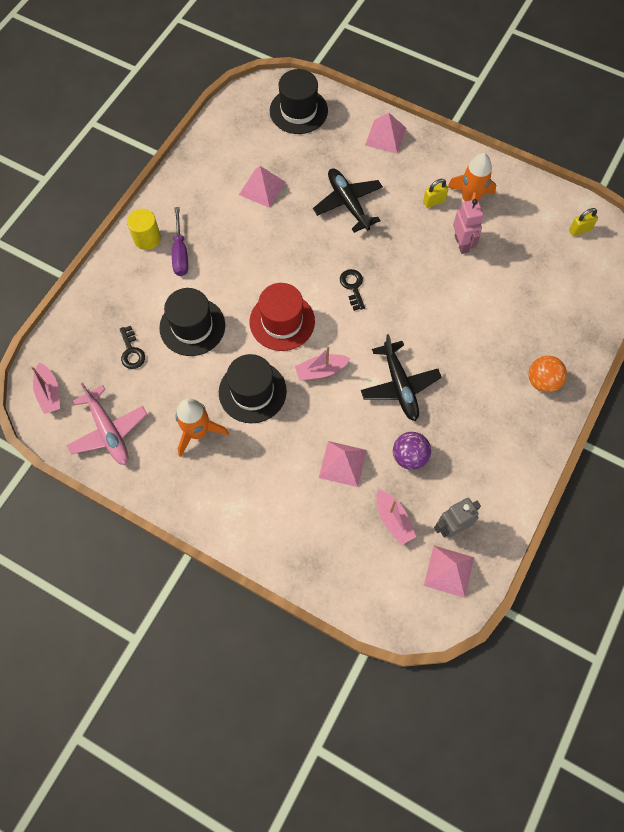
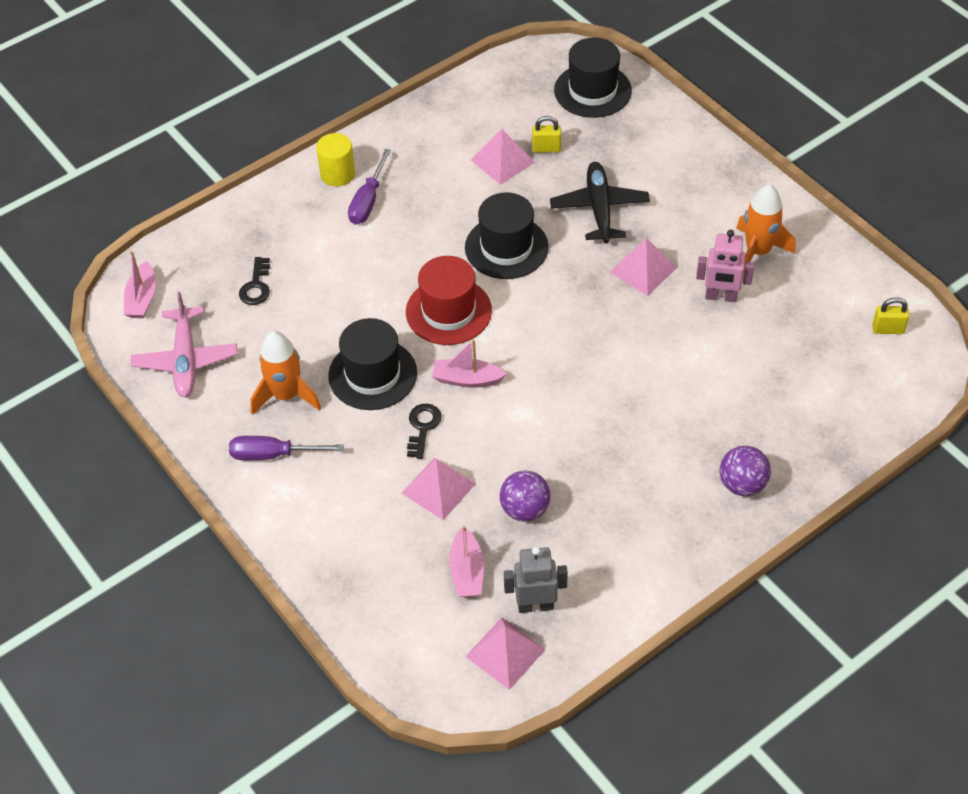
camera: 25 degrees right, 15 degrees down
black hat [159,288,225,356] -> black hat moved to [465,192,549,279]
black key [340,269,365,311] -> black key moved to [407,404,442,459]
black plane [361,334,442,421] -> none
pink pyramid [365,113,406,154] -> pink pyramid moved to [610,238,677,296]
yellow padlock [423,179,448,208] -> yellow padlock moved to [532,116,561,153]
pink robot [453,199,484,254] -> pink robot turned 90 degrees clockwise [696,230,754,302]
orange ball [529,356,567,392] -> purple ball [720,446,771,496]
none -> purple screwdriver [229,436,344,460]

